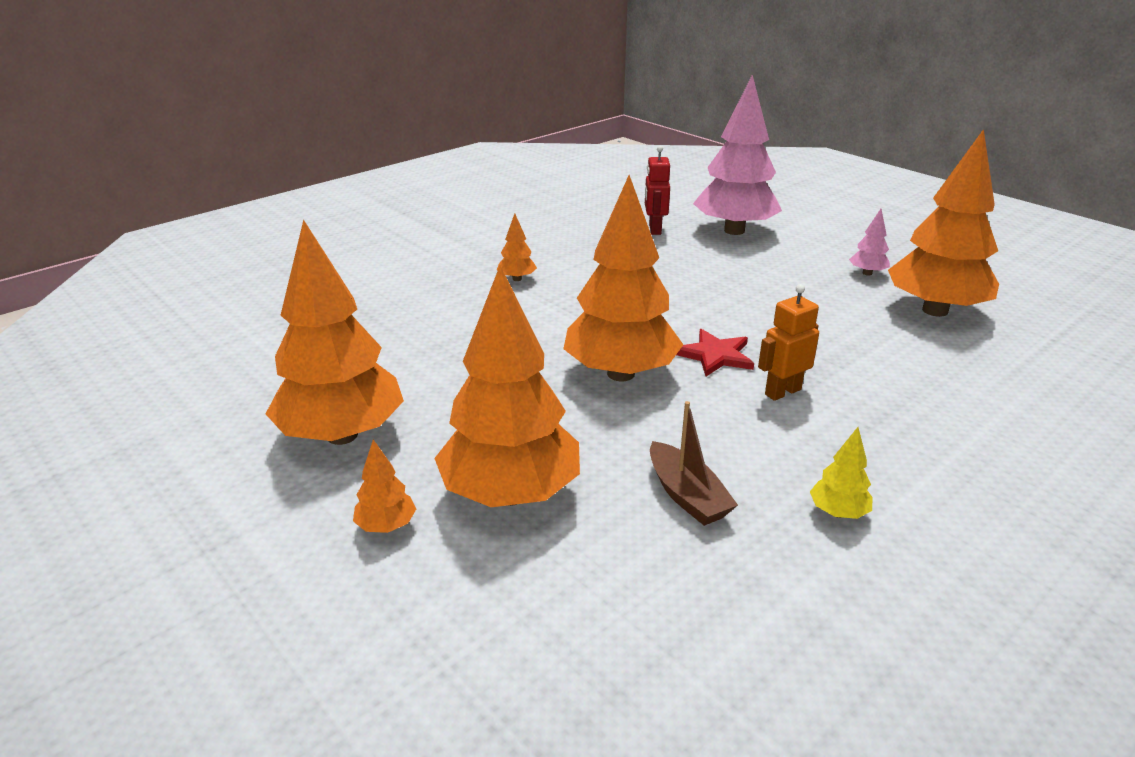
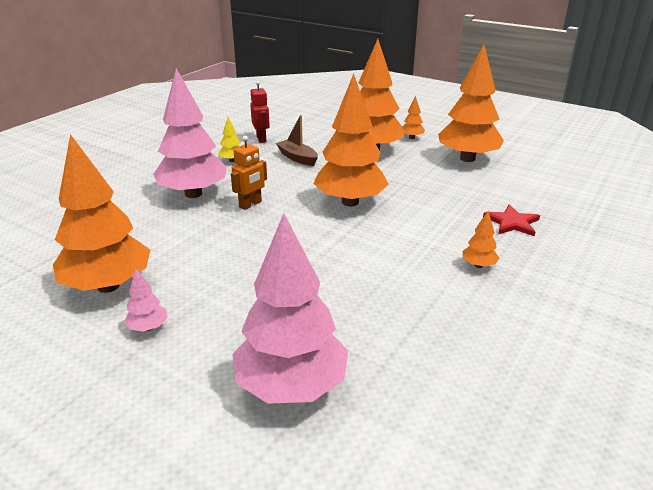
camera: 165 degrees right, 0 degrees up
red robot [645,146,670,235] -> red robot moved to [250,81,270,143]
red star [676,329,754,377] -> red star moved to [483,204,540,236]
none -> pink tree [153,68,227,198]

